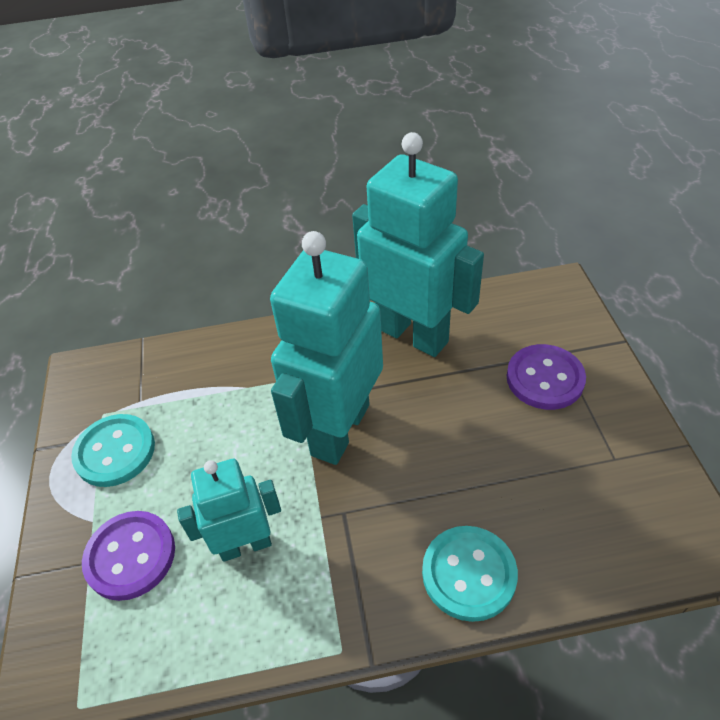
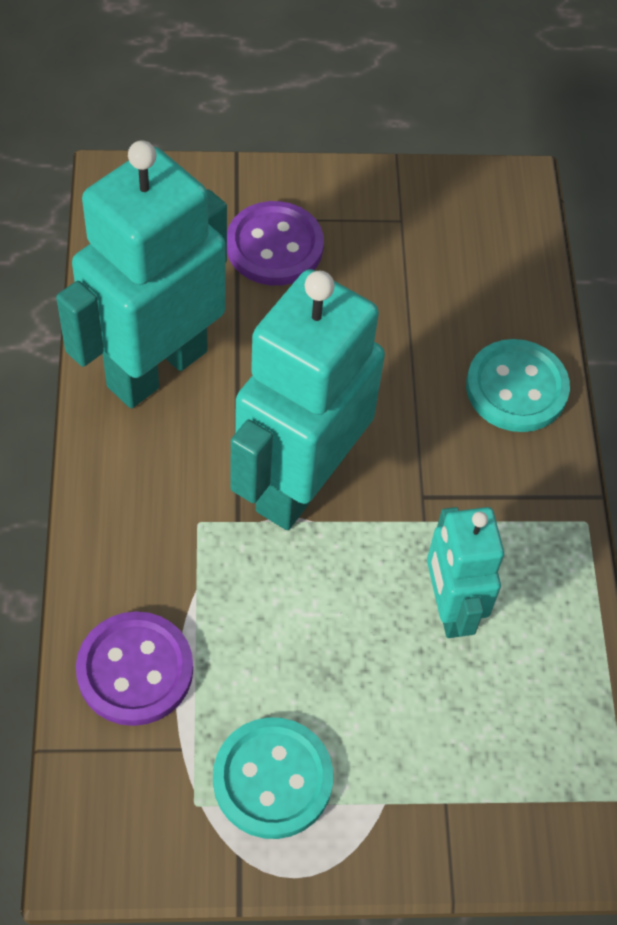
camera: 90 degrees left, 10 degrees up
purple button [82,511,175,601] -> purple button moved to [76,611,193,726]
turquoise robot [270,231,383,465] -> turquoise robot turned 90 degrees clockwise [230,269,385,530]

